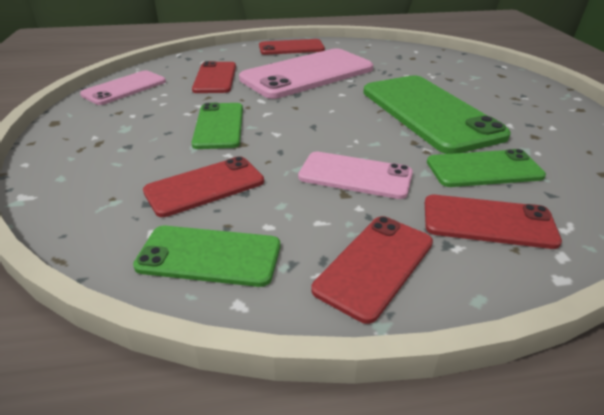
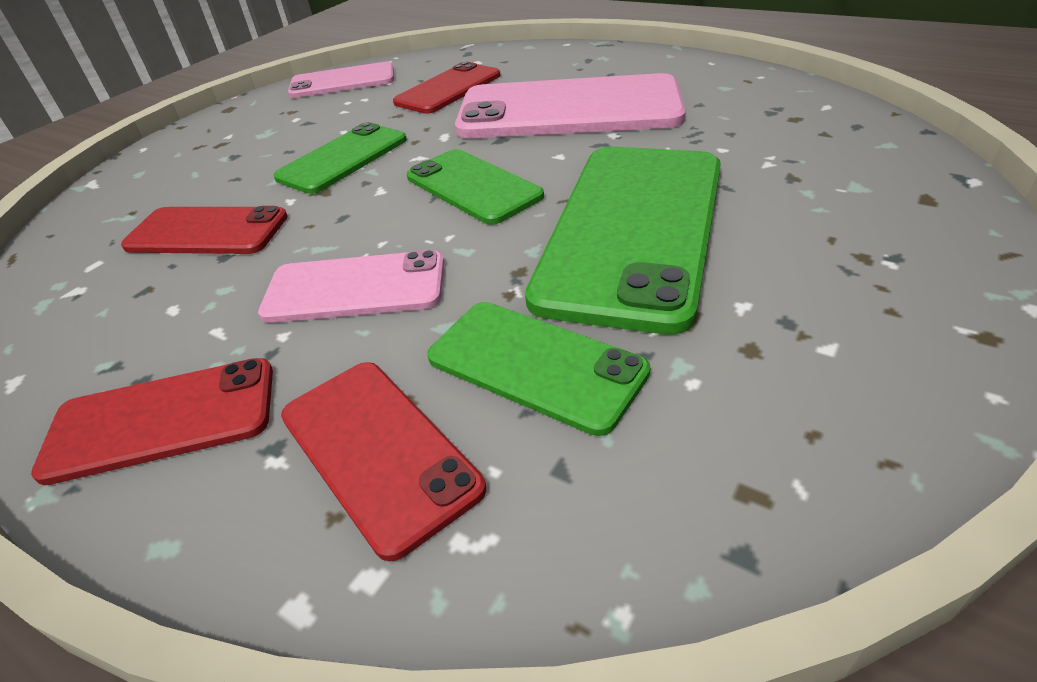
camera: 45 degrees right, 5 degrees up
green phone [133,226,280,287] -> green phone moved to [407,149,544,225]
red phone [259,39,325,55] -> none
pink phone [298,151,413,199] -> pink phone turned 60 degrees counterclockwise [258,250,444,323]

